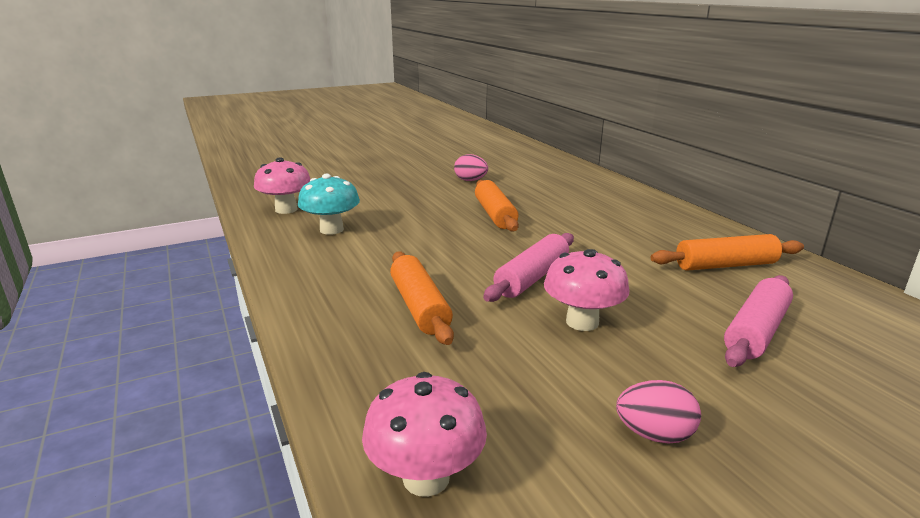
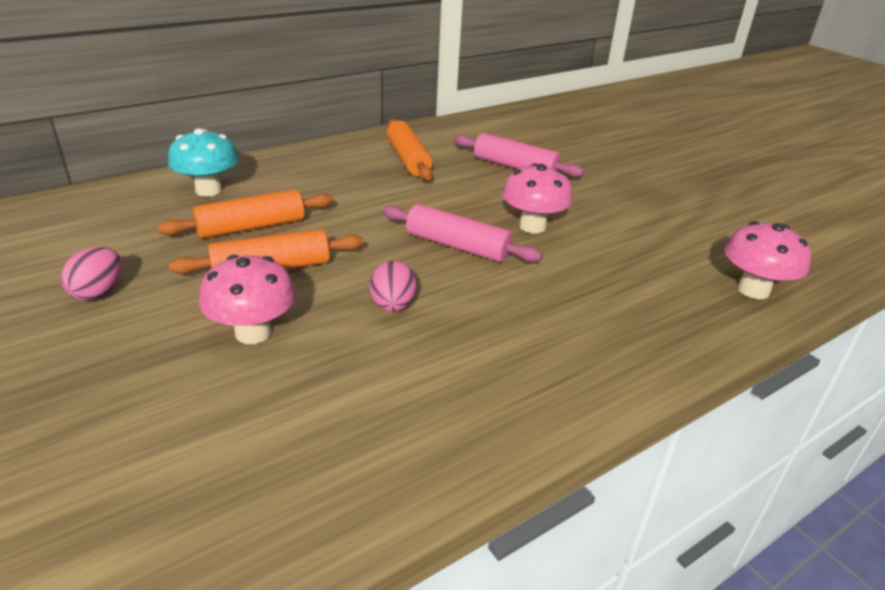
camera: 100 degrees left, 10 degrees up
pink mushroom [254,158,311,214] -> pink mushroom moved to [199,255,296,344]
turquoise mushroom [298,174,360,235] -> turquoise mushroom moved to [168,128,239,197]
orange rolling pin [390,251,454,345] -> orange rolling pin moved to [158,189,333,239]
pink egg [616,380,701,444] -> pink egg moved to [370,261,417,312]

